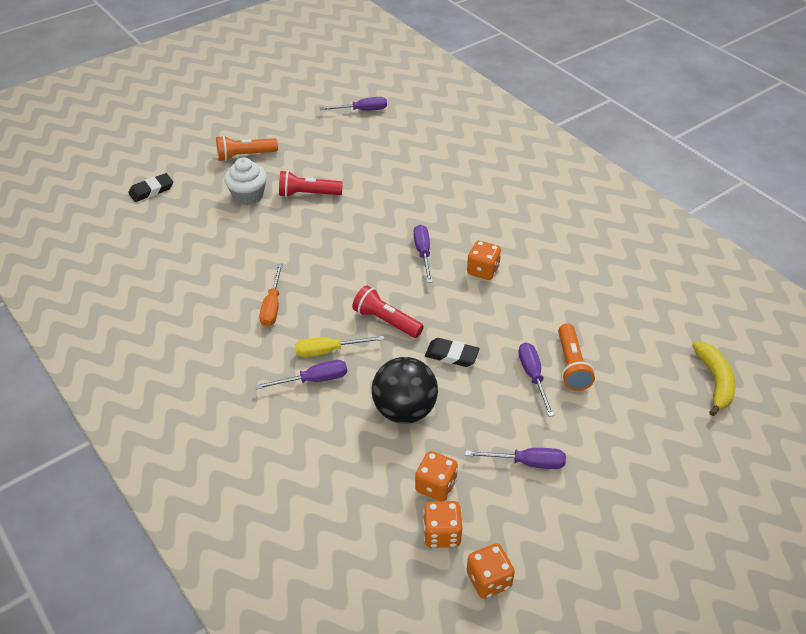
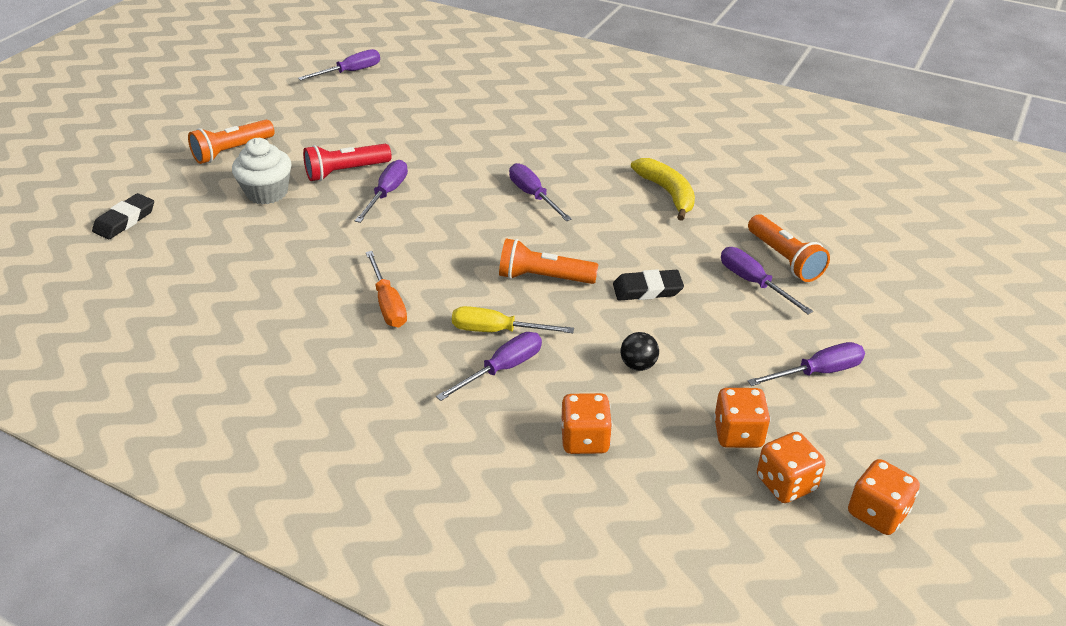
camera: 25 degrees left, 5 degrees down
yellow screwdriver [295,335,384,357] -> yellow screwdriver turned 45 degrees clockwise [452,306,574,333]
red flashlight [352,285,424,338] -> orange flashlight [499,239,599,284]
black ball [372,357,438,424] -> black ball [620,332,659,371], size x0.44
orange dice [467,241,501,280] -> orange dice moved to [561,393,612,454]
yellow banana [692,342,736,416] -> yellow banana moved to [631,158,695,221]
none -> purple screwdriver [355,160,408,223]

